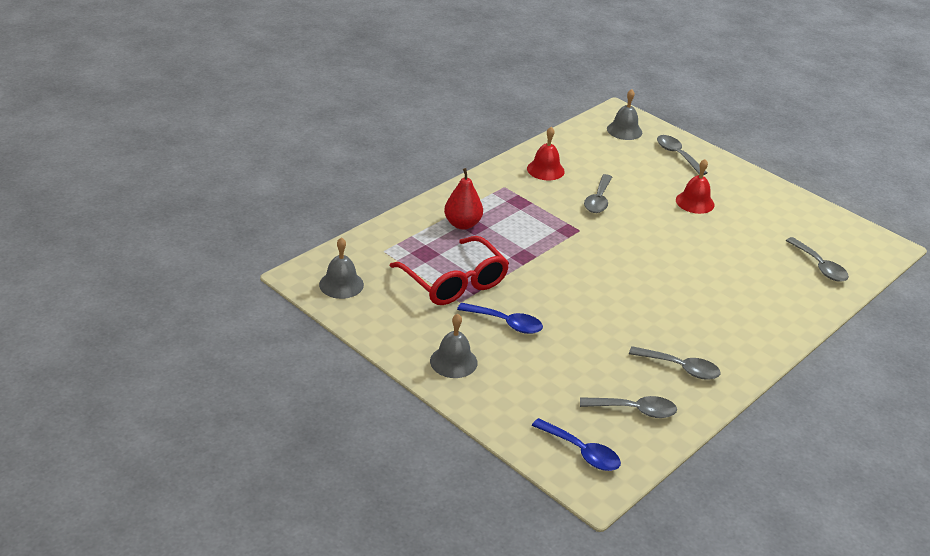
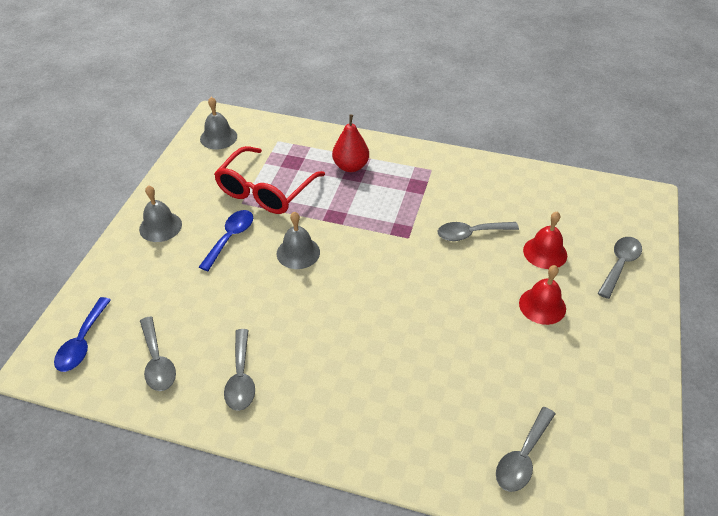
camera: 65 degrees right, 10 degrees up
blue spoon [457,302,543,334] -> blue spoon turned 150 degrees counterclockwise [199,210,253,271]
red bell [527,127,565,180] -> red bell moved to [523,212,567,269]
grey bell [607,89,642,140] -> grey bell moved to [277,211,320,269]

